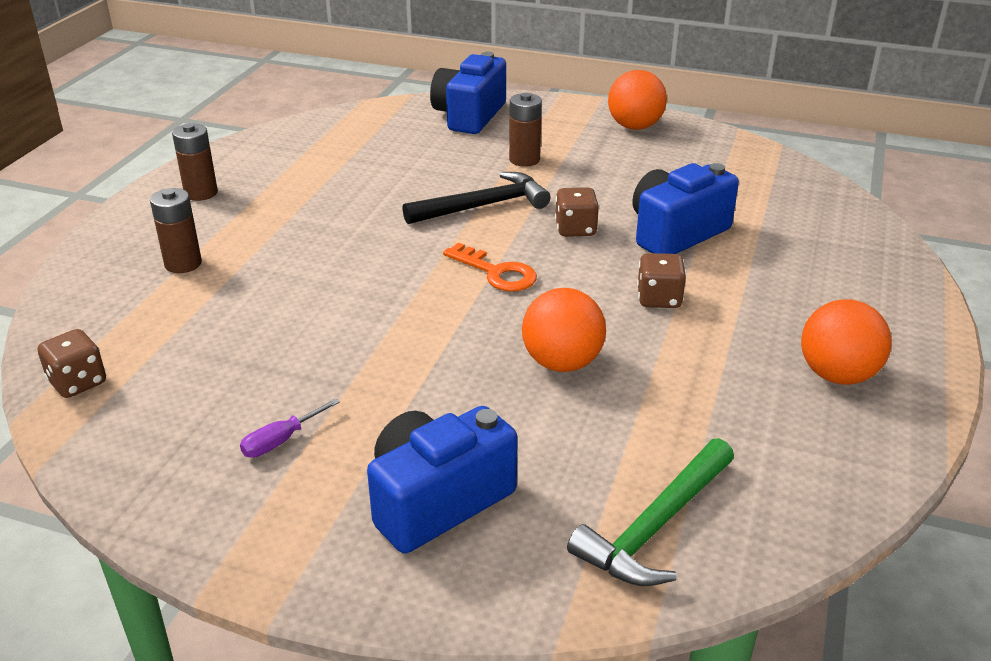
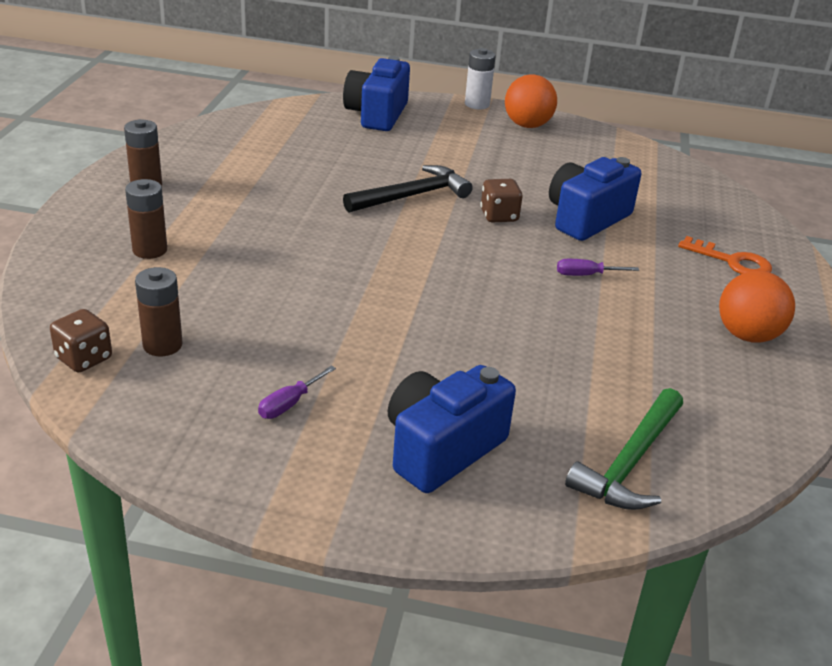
camera: 10 degrees left, 0 degrees up
orange key [443,243,537,292] -> orange key moved to [678,236,772,274]
brown battery [509,93,542,167] -> brown battery moved to [135,267,183,356]
orange ball [522,288,606,372] -> none
brown dice [637,253,686,308] -> purple screwdriver [557,259,639,276]
none -> white battery [465,48,496,109]

